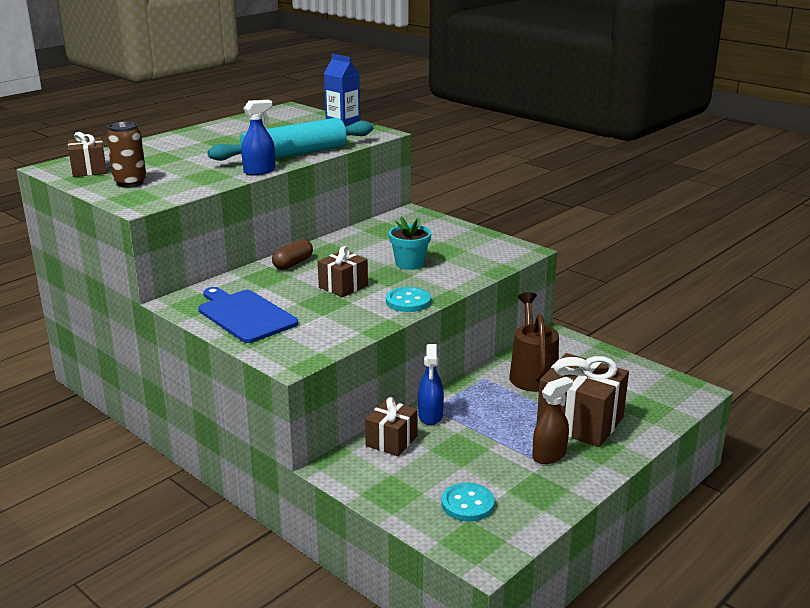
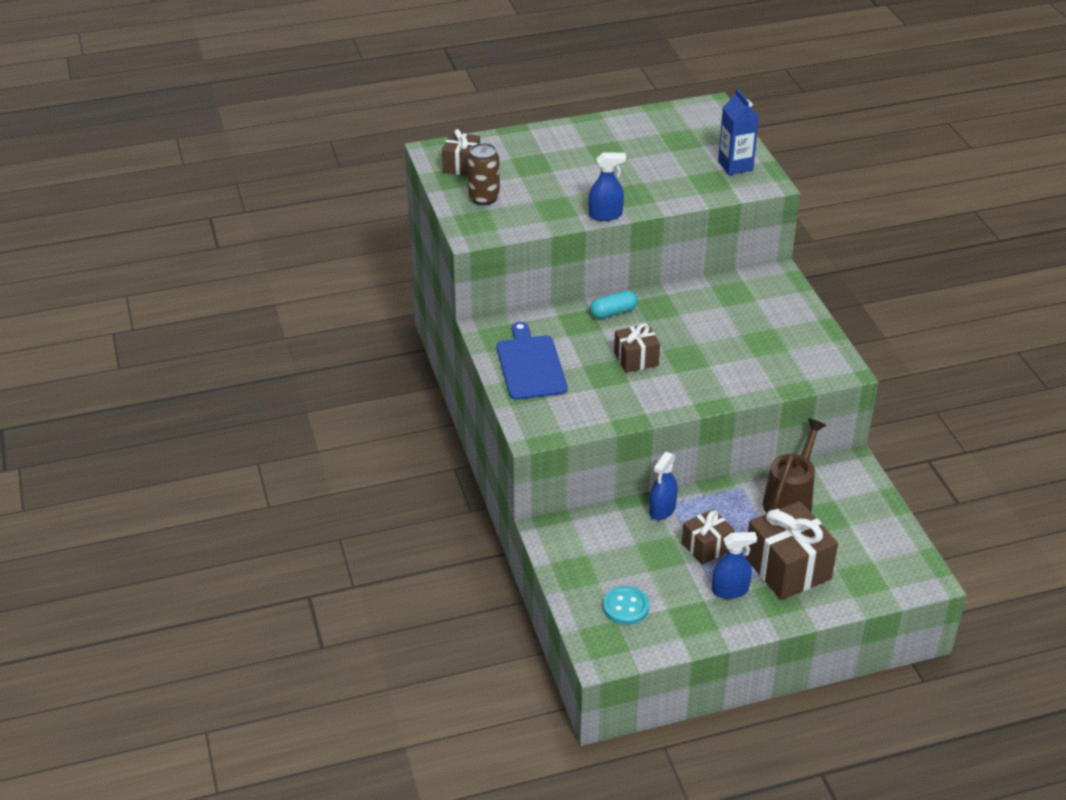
camera: 30 degrees right, 15 degrees up
turquoise rolling pin [207,118,374,161] -> none
brown capsule [272,239,313,270] -> turquoise capsule [590,290,637,319]
brown gift [365,397,418,456] -> brown gift moved to [682,509,734,565]
turquoise button [386,287,431,312] -> none
turquoise flower pot [389,217,431,270] -> none
brown spray bottle [532,377,573,464] -> blue spray bottle [712,532,757,599]

